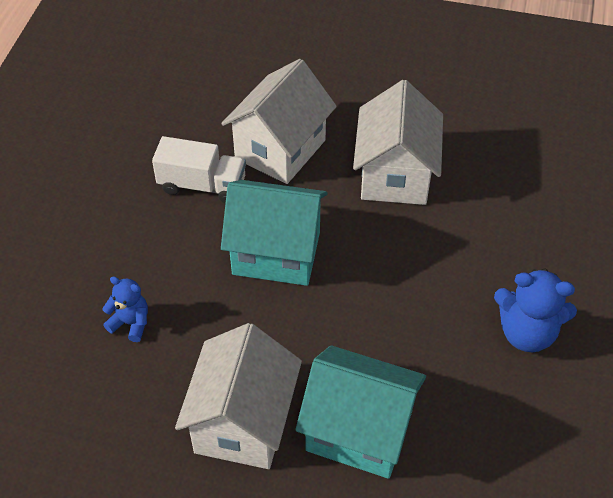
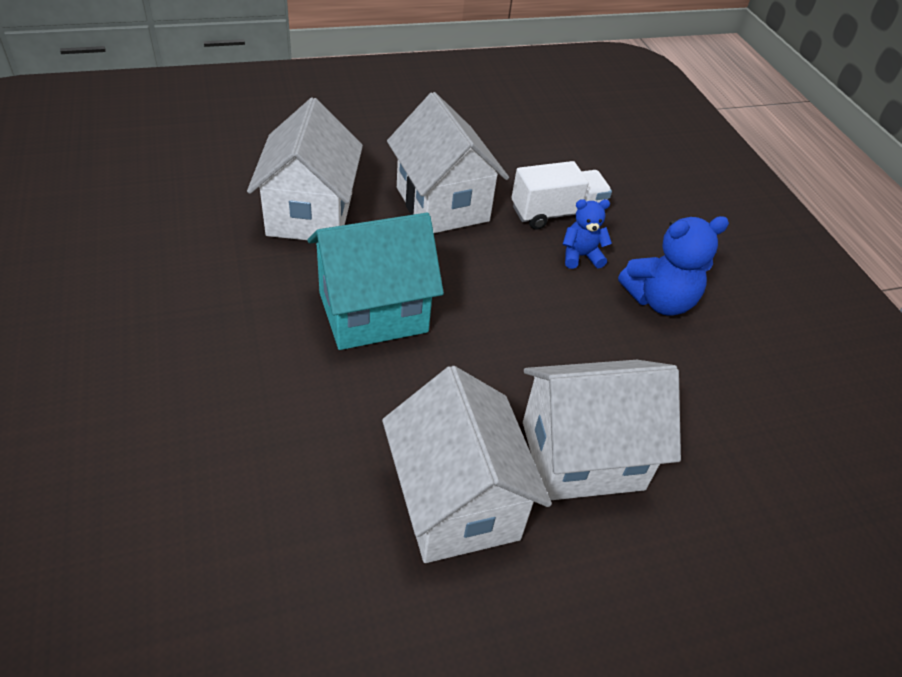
camera: 35 degrees left, 5 degrees down
blue teddy bear [102,276,148,342] -> blue teddy bear moved to [563,199,612,269]
white truck [152,136,246,203] -> white truck moved to [511,161,612,230]
turquoise house [295,345,426,479] -> white house [523,360,681,500]

